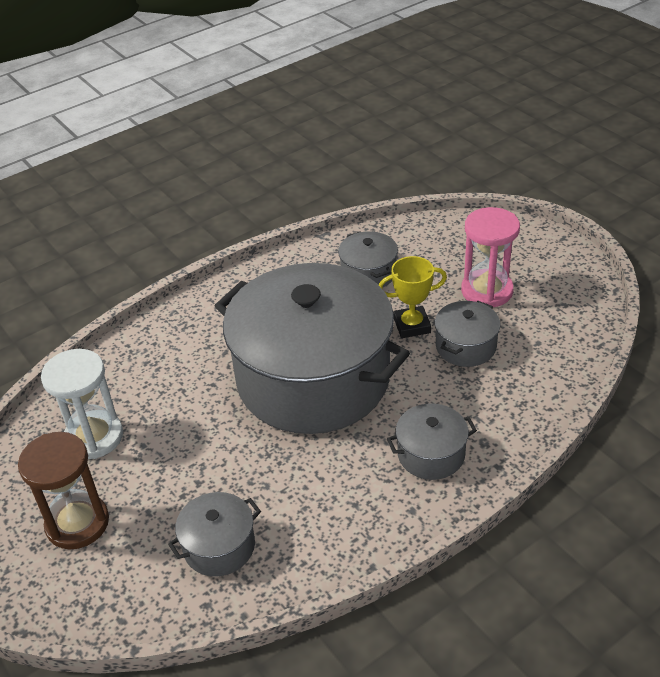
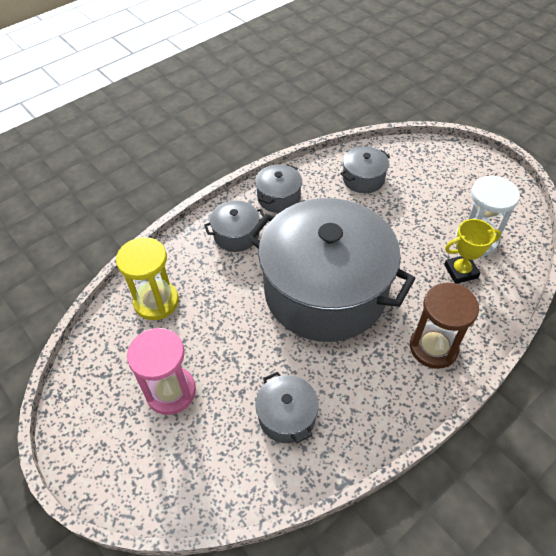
camera: 175 degrees right, 10 degrees up
brown hourglass [18,432,109,549] -> brown hourglass moved to [410,283,479,369]
yellow trophy [379,256,447,338] -> yellow trophy moved to [444,219,501,284]
grey pot [435,301,501,367] -> grey pot moved to [255,164,302,213]
none -> yellow hourglass [116,237,179,320]

